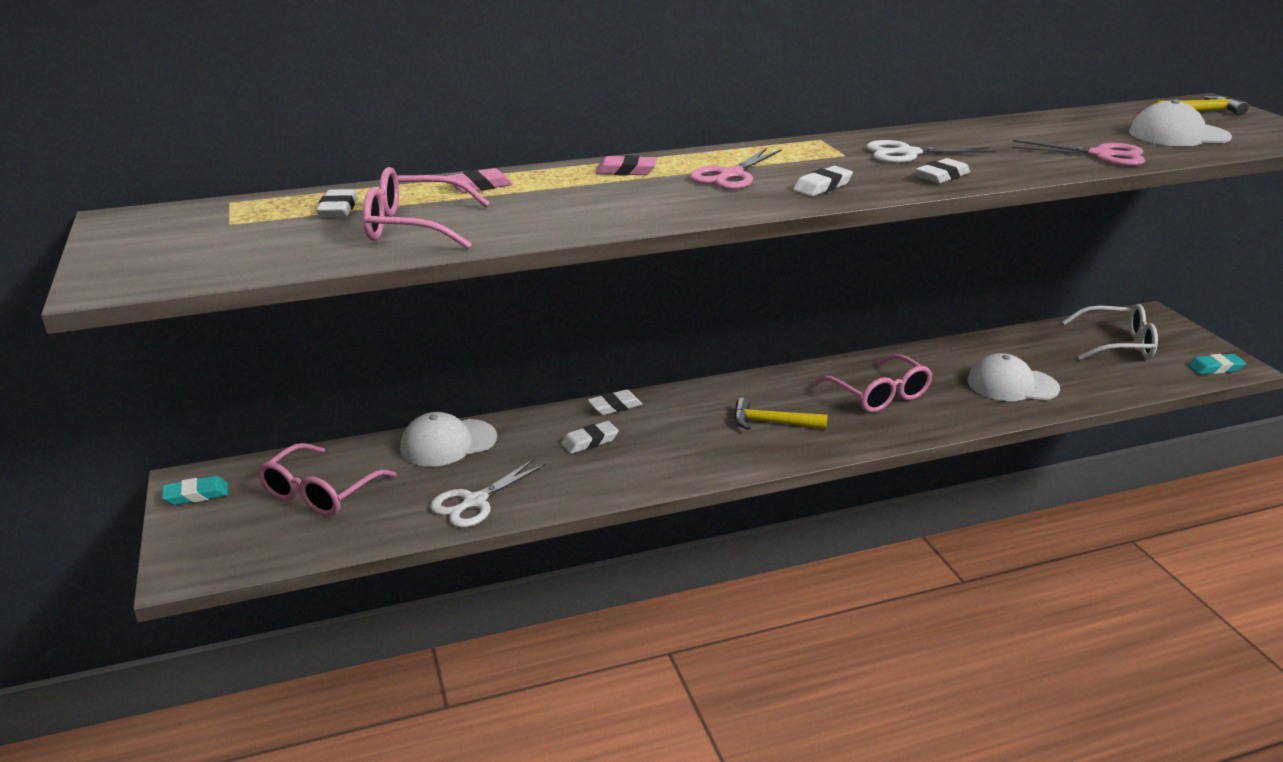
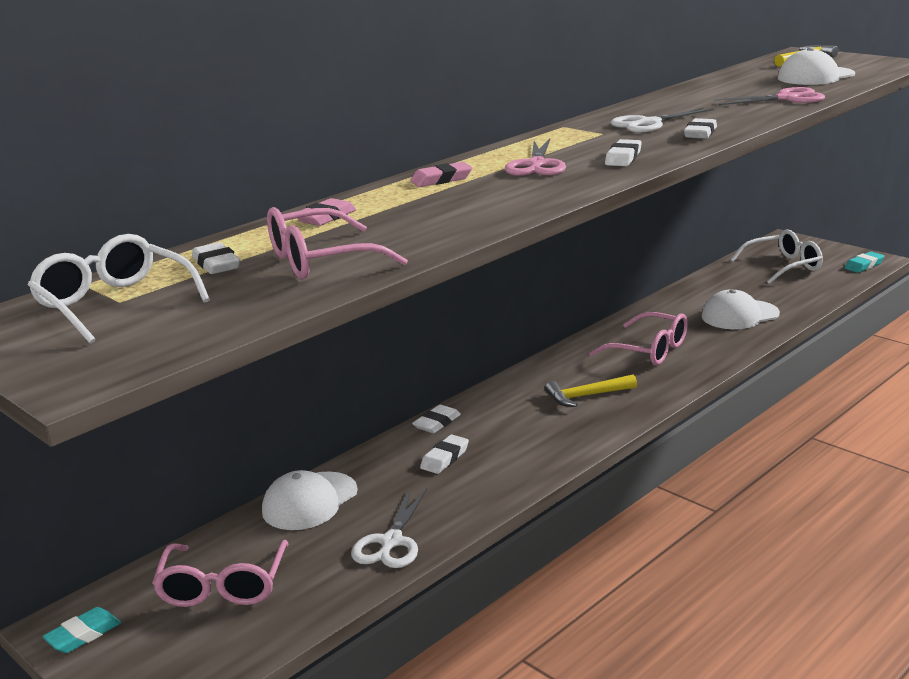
camera: 25 degrees left, 5 degrees down
none -> white glasses [28,234,210,344]

